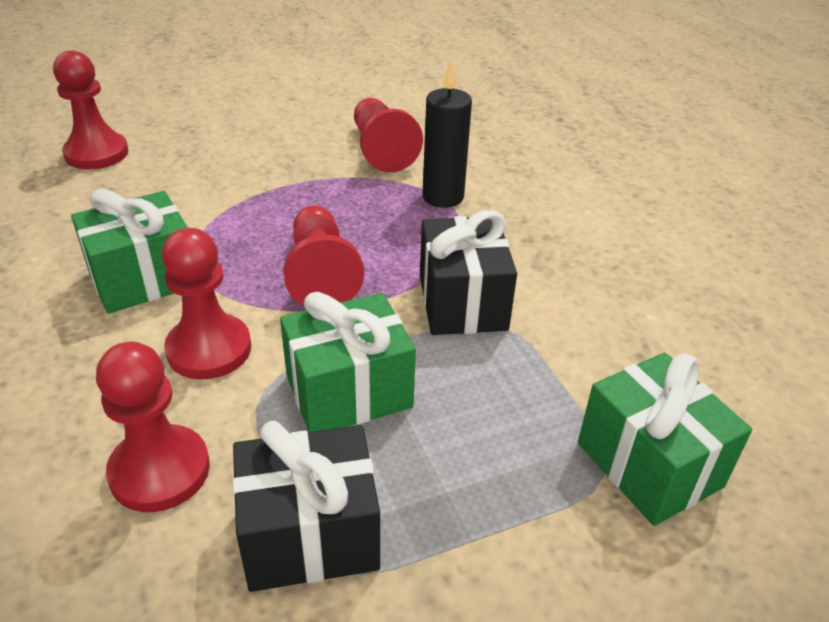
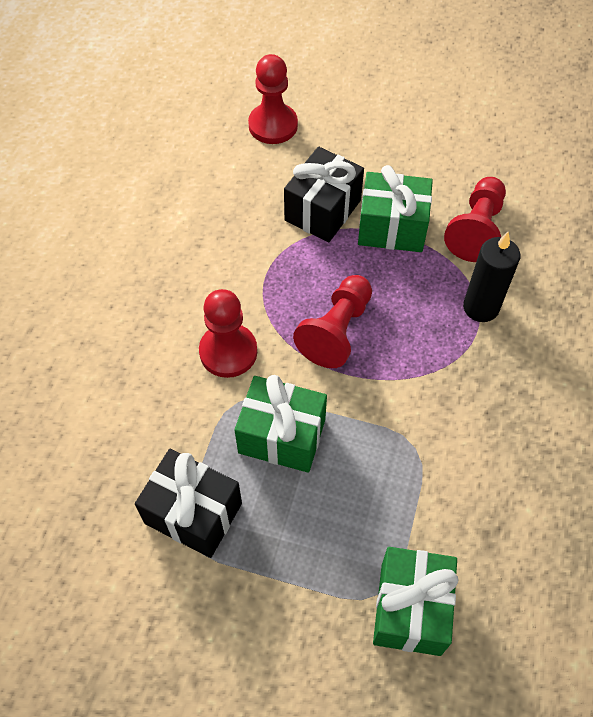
camera: 40 degrees right, 20 degrees up
green gift [71,188,188,314] -> green gift moved to [358,165,433,252]
red pawn [96,342,210,512] -> none
black gift [420,210,517,335] -> black gift moved to [284,147,364,243]

